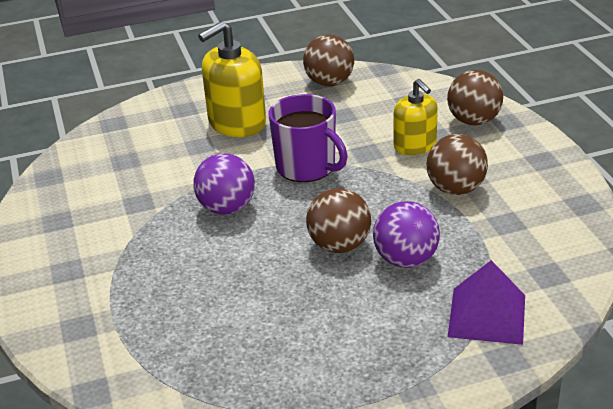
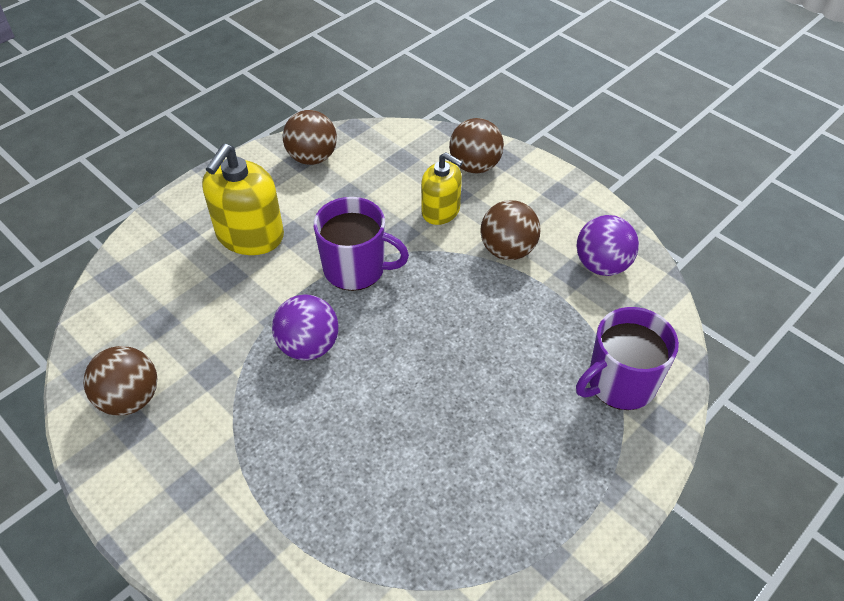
camera: 30 degrees left, 15 degrees up
brown ball [306,188,371,253] -> brown ball moved to [83,346,157,416]
purple ball [373,201,440,268] -> purple ball moved to [577,215,639,276]
purple pyramid [448,260,525,345] -> purple mug [576,307,679,410]

